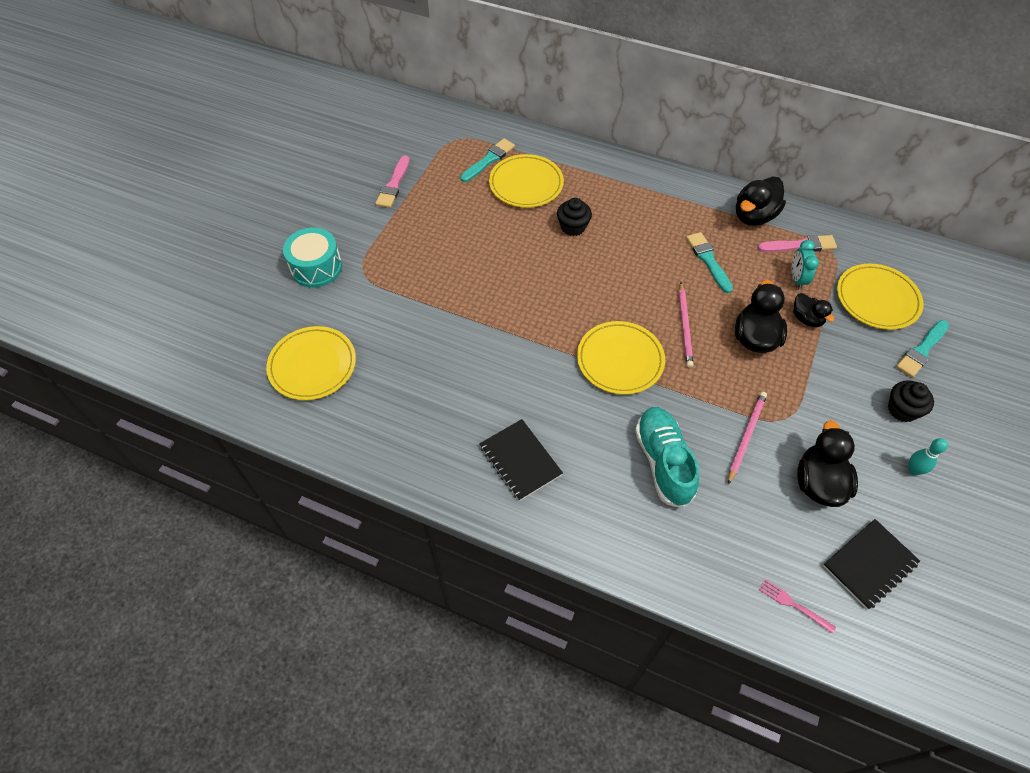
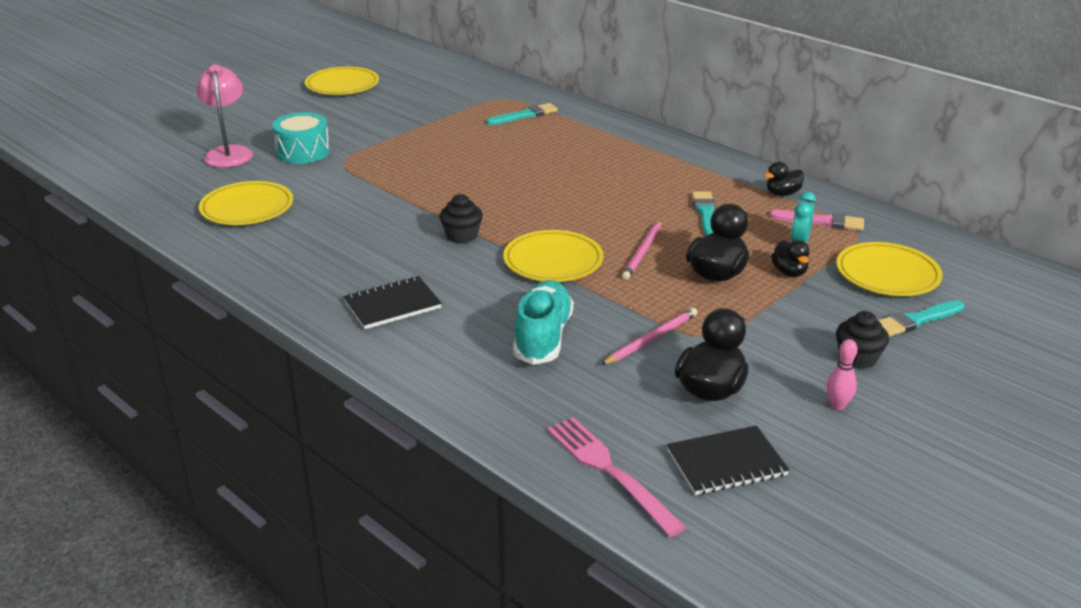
camera: 20 degrees right, 25 degrees down
pink brush [375,155,410,208] -> none
black notebook [479,419,563,501] -> black notebook turned 75 degrees clockwise [343,276,442,329]
yellow plate [489,154,564,208] -> yellow plate moved to [305,67,379,95]
black cupcake [557,198,592,236] -> black cupcake moved to [440,194,483,243]
black duck [736,177,786,226] -> black duck [764,162,804,196], size x0.60
pink fork [759,579,836,634] -> pink fork [547,417,686,537], size x1.99
turquoise bowling pin [908,438,948,475] -> pink bowling pin [827,339,858,410]
none -> pink lamp [196,65,253,167]

